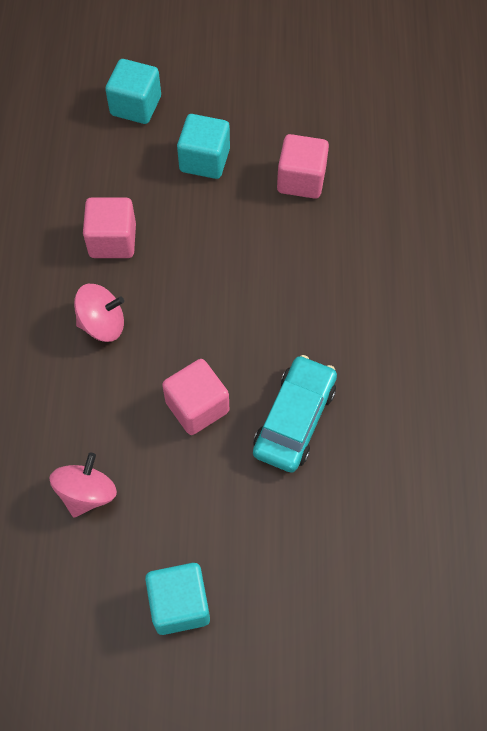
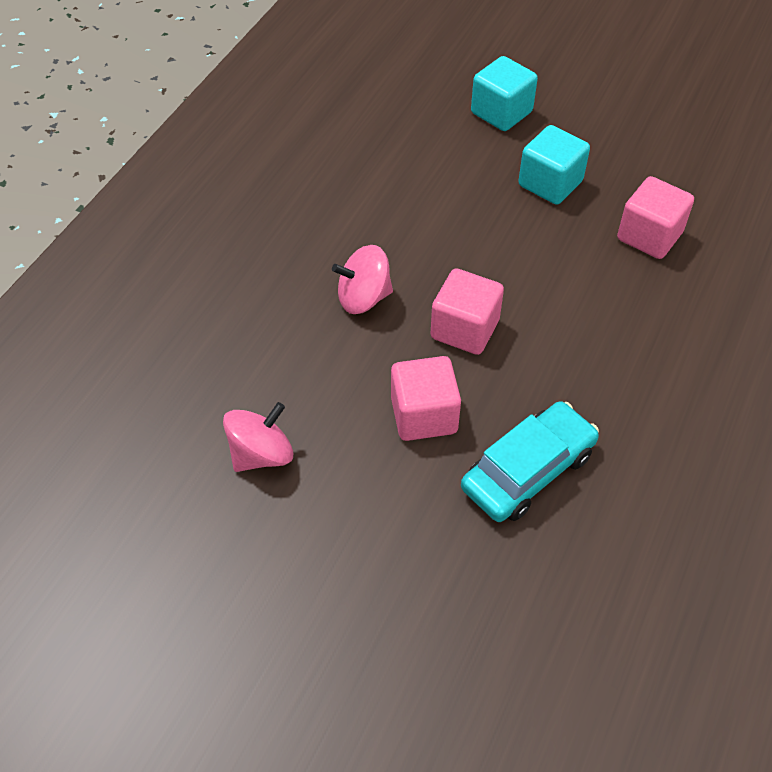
camera: 25 degrees right, 10 degrees down
pink spinning top [74,284,124,342] -> pink spinning top turned 150 degrees clockwise [332,245,393,314]
pink cube [83,197,136,258] -> pink cube moved to [430,268,504,355]
turquoise cube [145,563,210,635] -> none

